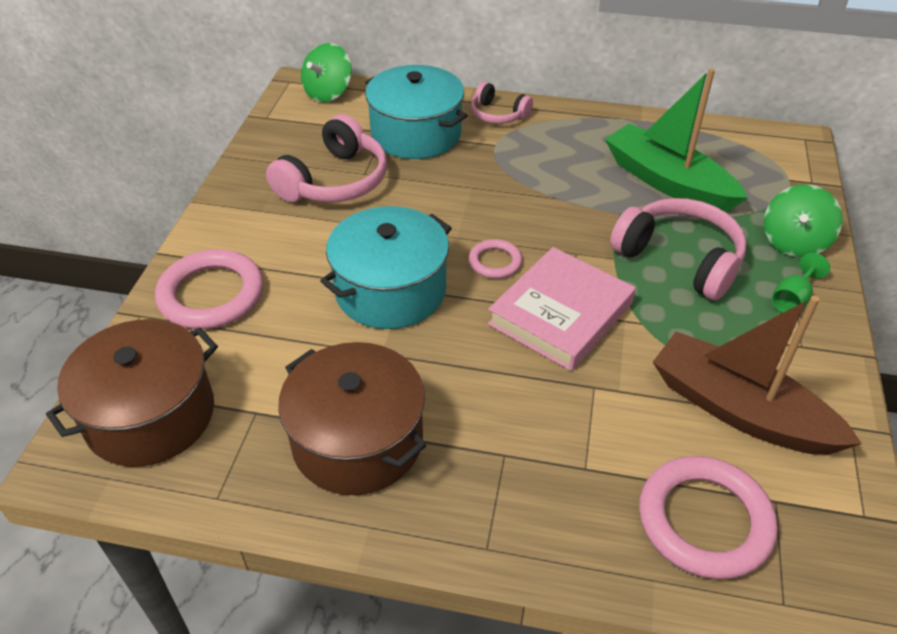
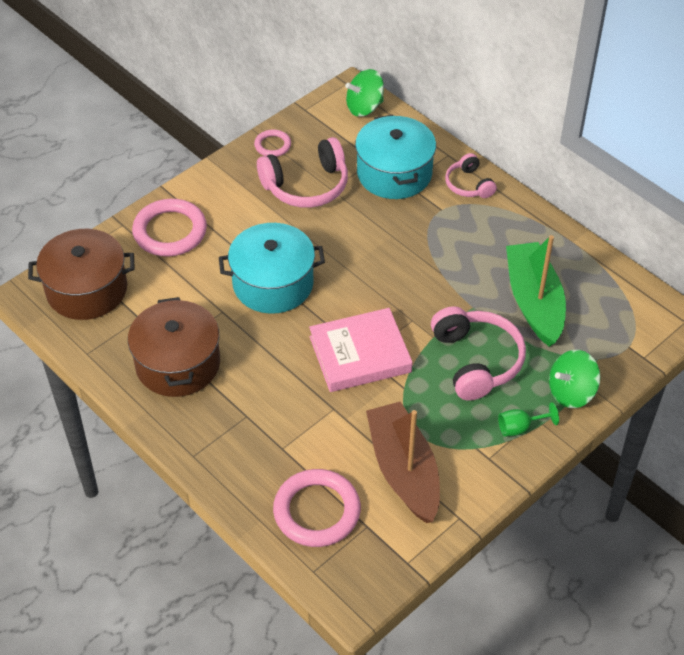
camera: 35 degrees right, 5 degrees up
pink ring [469,239,522,279] -> pink ring moved to [254,129,291,157]

